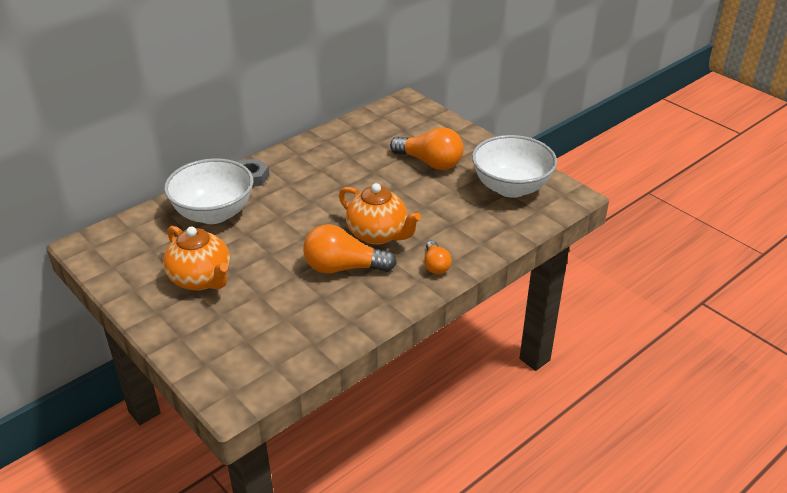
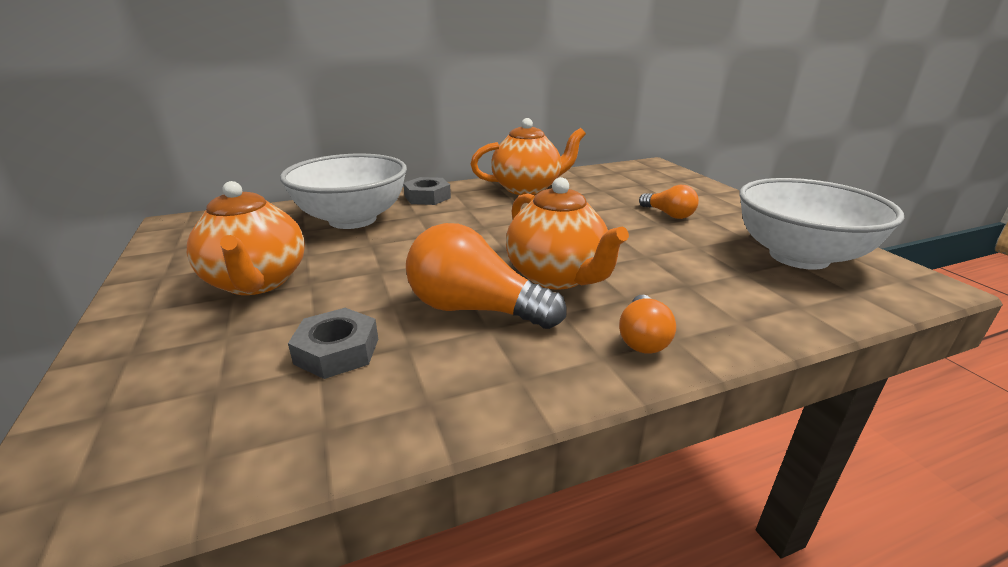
camera: 20 degrees right, 10 degrees down
orange light bulb [390,127,464,170] -> orange light bulb [639,185,699,219], size x0.56
none -> grey nut [288,308,378,379]
none -> orange teapot [470,118,586,195]

